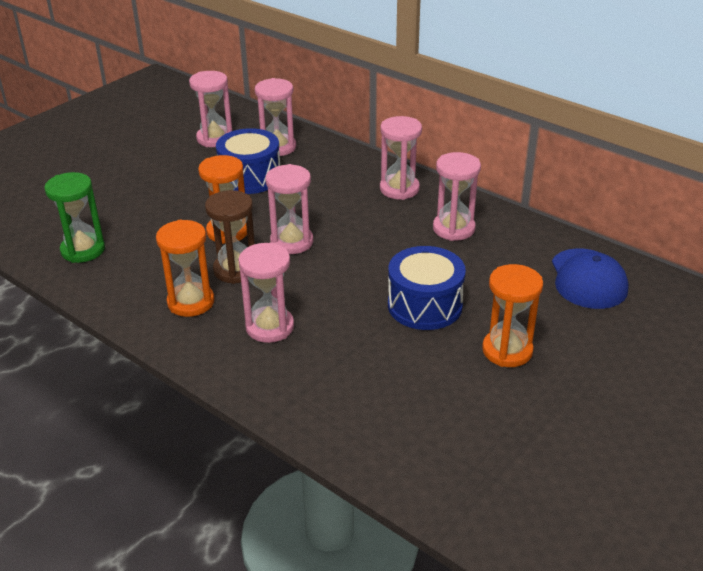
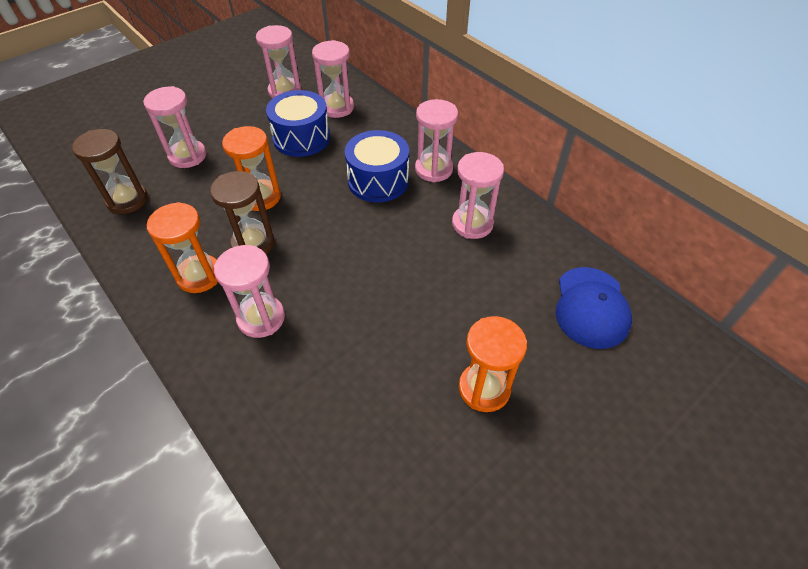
camera: 10 degrees right, 15 degrees up
green hourglass [44,172,105,263] -> brown hourglass [72,129,148,214]
pink hourglass [265,164,313,254] -> pink hourglass moved to [143,86,206,168]
blue drum [388,246,466,330] -> blue drum moved to [345,130,409,202]

